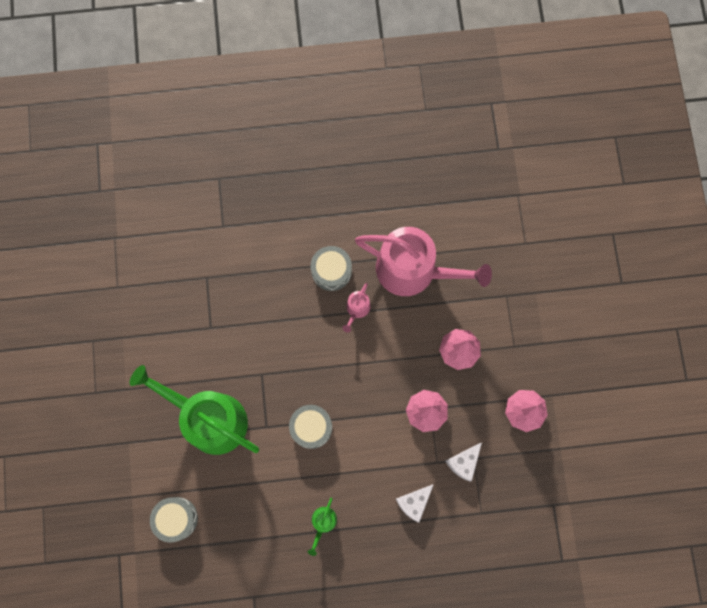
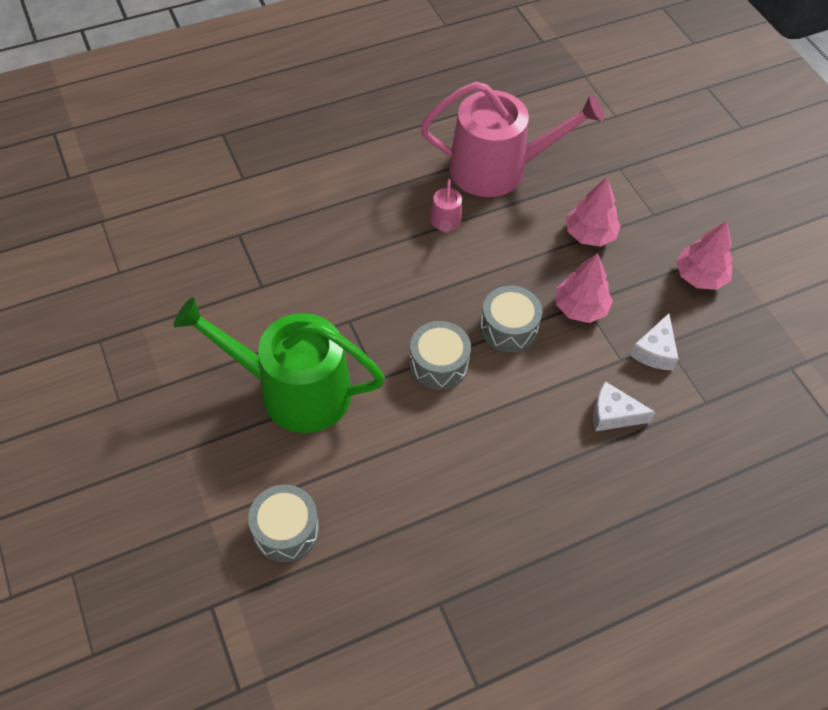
camera: 20 degrees left, 20 degrees down
green watering can [308,498,337,556] -> none
grey drum [311,246,352,291] -> grey drum moved to [480,286,542,352]
white cheese [396,485,433,523] -> white cheese turned 75 degrees clockwise [593,381,656,431]

